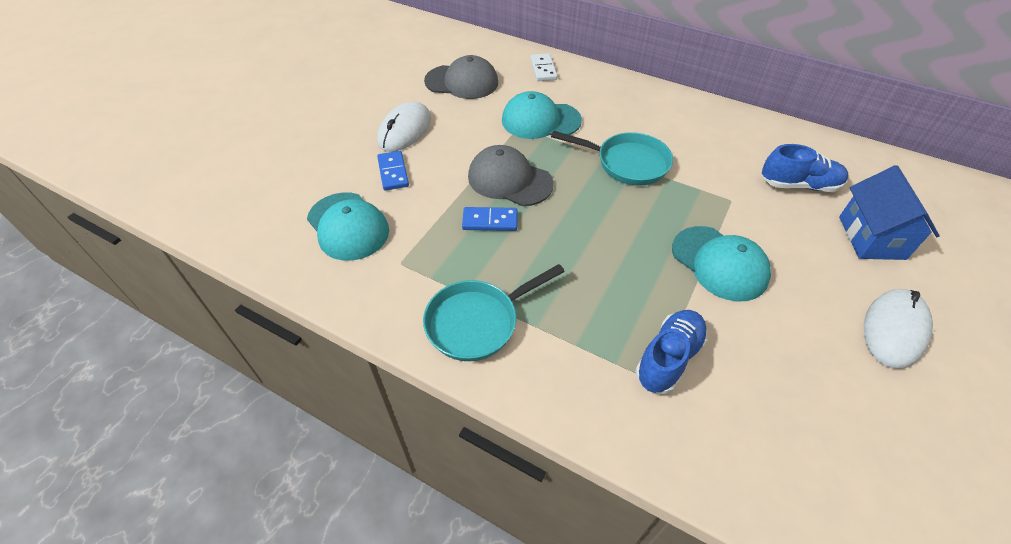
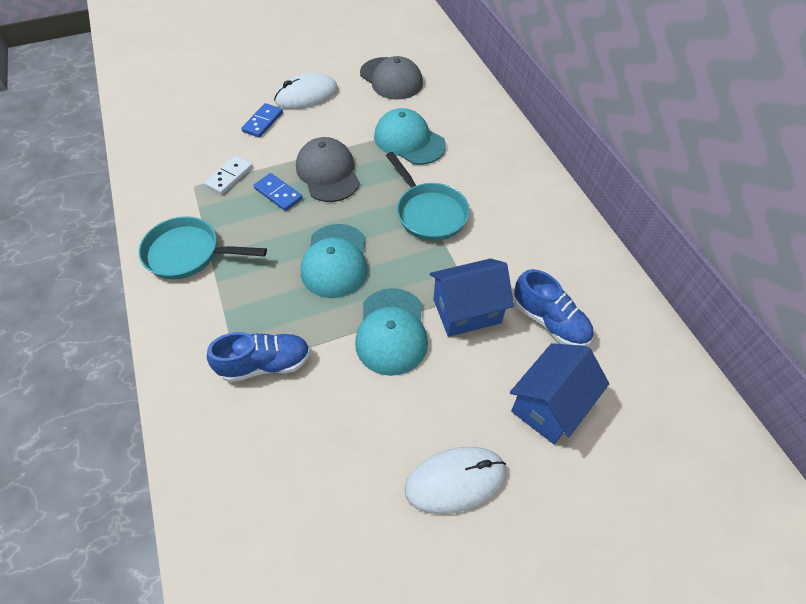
camera: 40 degrees right, 5 degrees up
turquoise cap [307,192,389,261] -> turquoise cap moved to [301,224,368,298]
white domino [530,53,557,81] -> white domino moved to [204,155,253,194]
none -> blue house [430,258,514,337]

